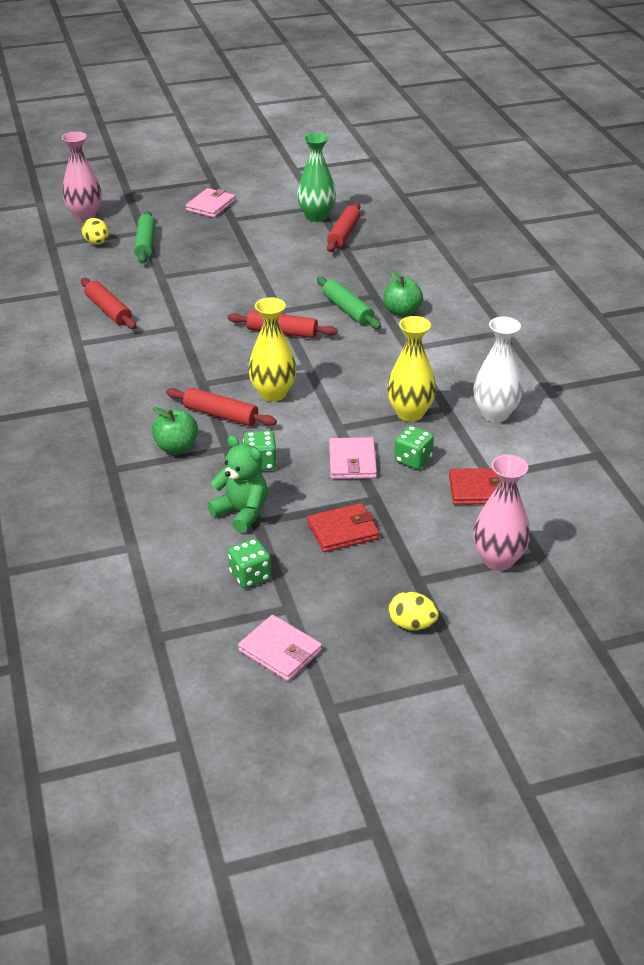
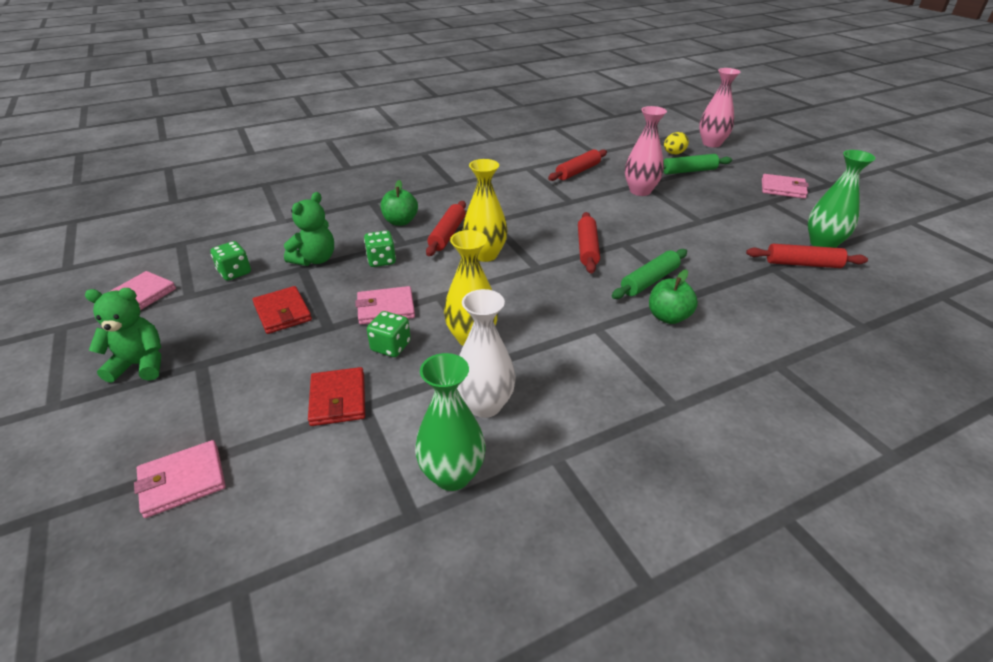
camera: 80 degrees right, 0 degrees up
yellow egg [389,592,439,630] -> green teddy bear [85,288,161,383]
pink vase [473,455,530,571] -> pink vase moved to [625,106,667,196]
none -> pink wallet [134,440,226,518]
none -> green vase [415,353,485,491]

